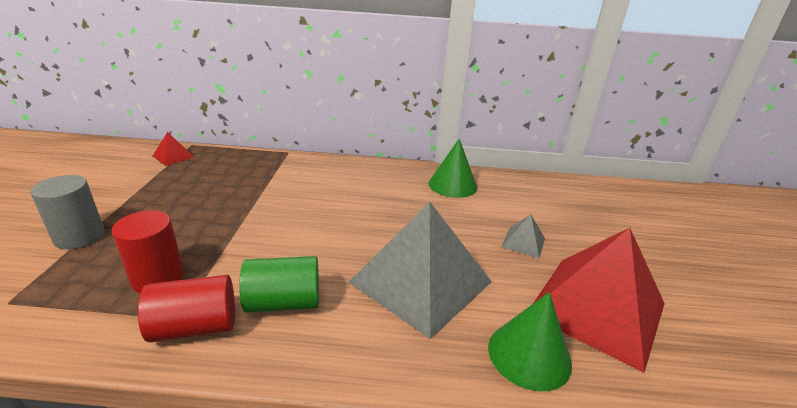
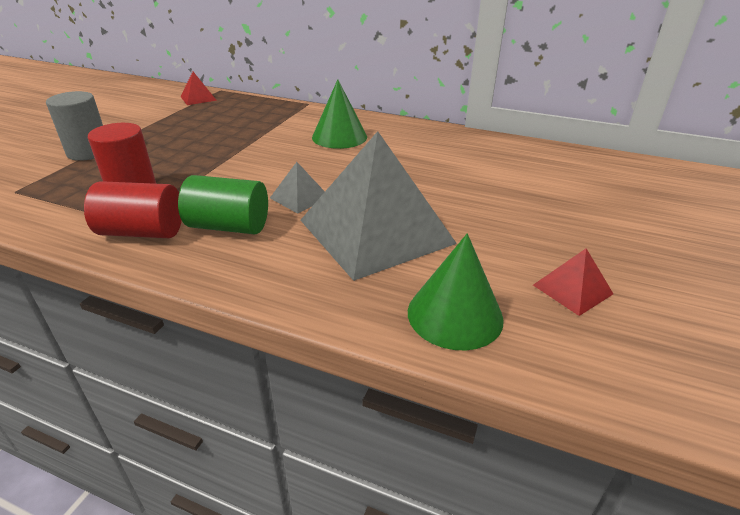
camera: 20 degrees right, 5 degrees up
green cone [428,139,477,198] -> green cone moved to [312,79,367,149]
grey pyramid [502,214,545,258] -> grey pyramid moved to [270,162,325,214]
red pyramid [534,228,665,373] -> red pyramid [533,248,613,316], size x0.42

